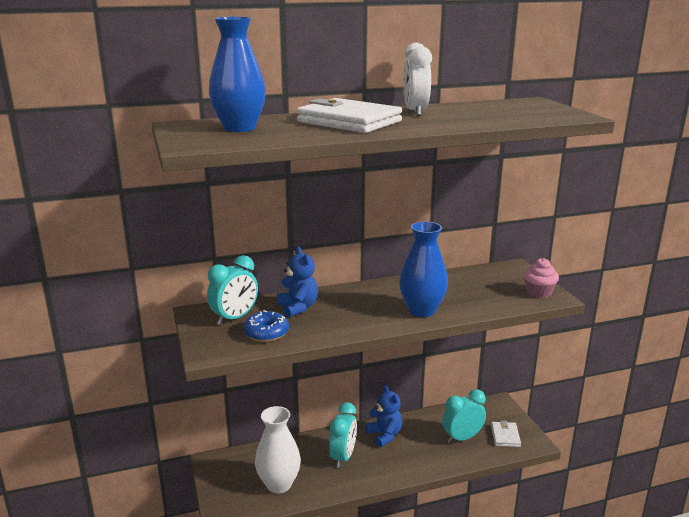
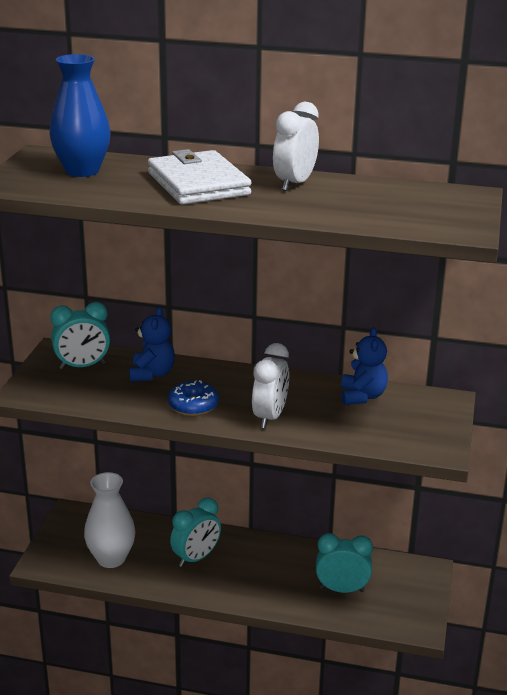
camera: 30 degrees right, 5 degrees up
blue donut [243,310,289,342] -> blue donut moved to [168,380,219,416]
blue teddy bear [365,385,402,447] -> blue teddy bear moved to [341,327,388,405]
blue vase [399,221,448,317] -> white clock [252,343,289,429]
white wallet [491,421,521,447] -> none
pink cupcake [524,258,559,298] -> none

